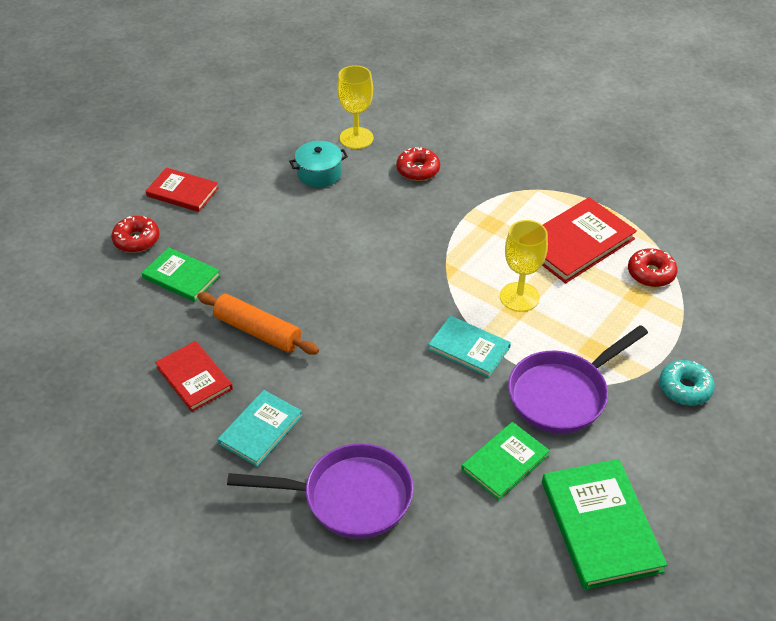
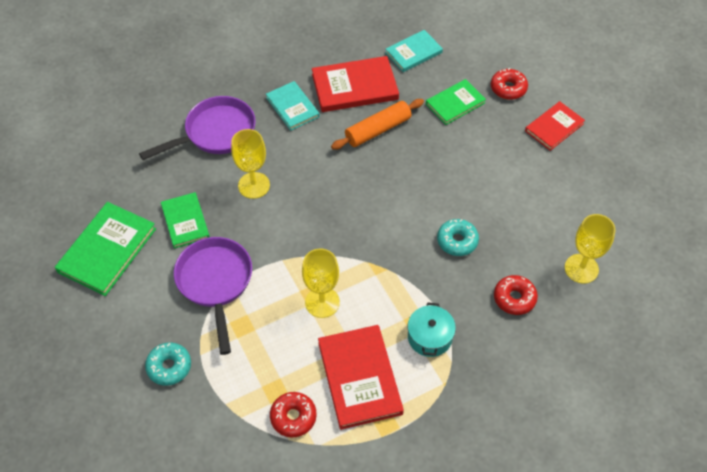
camera: 115 degrees right, 10 degrees up
red book [155,341,233,412] -> red book [312,56,399,112], size x1.58
purple pan [227,443,413,539] -> purple pan turned 150 degrees counterclockwise [139,96,256,160]
turquoise pot [289,141,348,188] -> turquoise pot moved to [408,302,456,357]
turquoise book [428,316,511,378] -> turquoise book moved to [385,30,443,72]
green book [542,459,667,590] -> green book turned 75 degrees counterclockwise [55,202,156,296]
none -> yellow goblet [231,129,270,199]
none -> turquoise donut [437,219,479,256]

